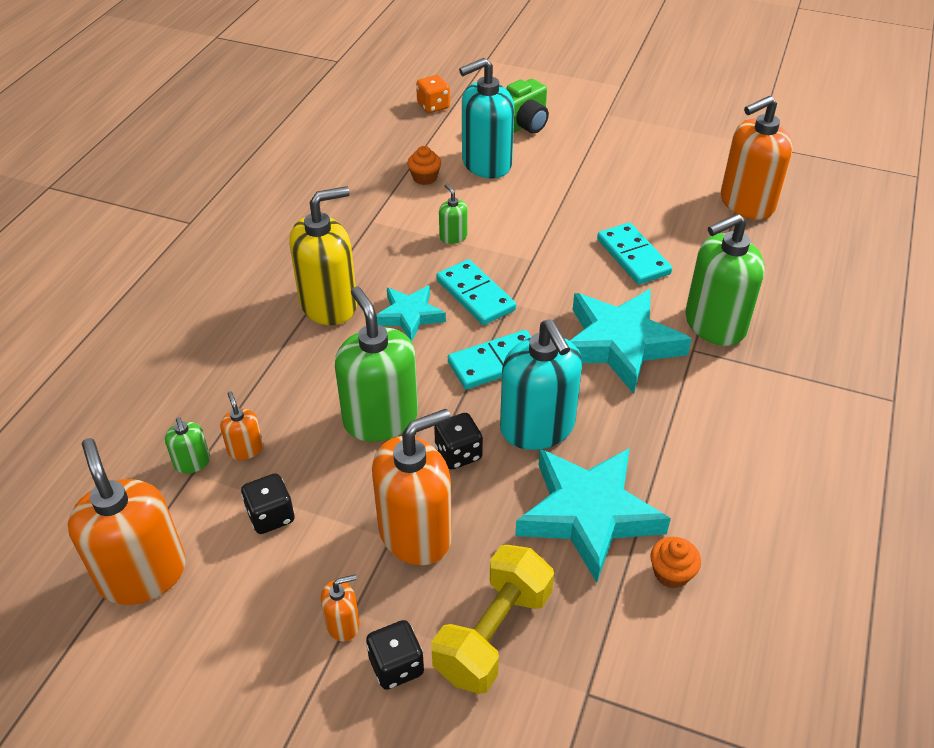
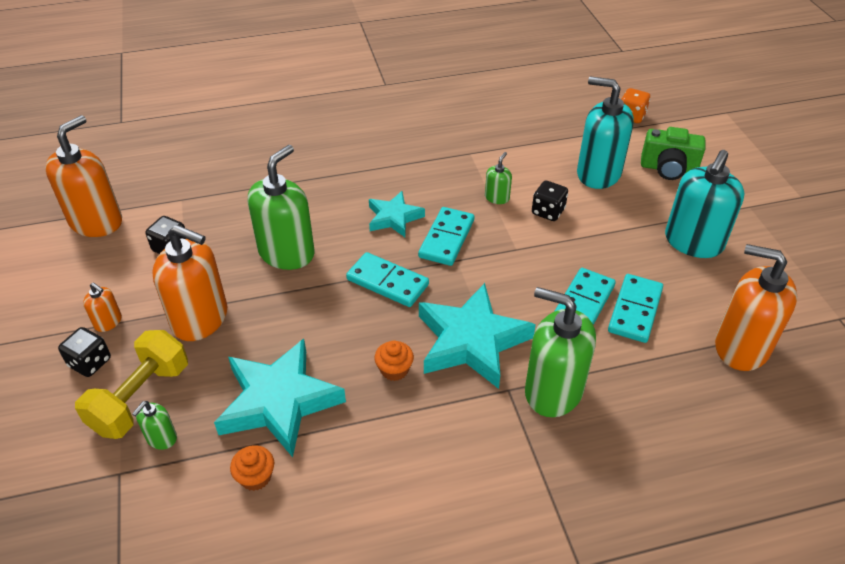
camera: 55 degrees right, 0 degrees up
green soap dispenser [165,417,210,474] -> green soap dispenser moved to [132,401,177,450]
orange soap dispenser [220,391,263,460] -> none
yellow soap dispenser [289,186,357,325] -> none
orange cupcake [407,146,441,185] -> orange cupcake moved to [375,341,414,381]
yellow dumbbell [431,545,554,694] -> yellow dumbbell turned 60 degrees counterclockwise [75,330,188,439]
black dice [434,413,483,469] -> black dice moved to [532,181,568,221]
turquoise soap dispenser [500,319,582,450] -> turquoise soap dispenser moved to [665,150,744,258]
none -> turquoise domino [608,274,663,343]

